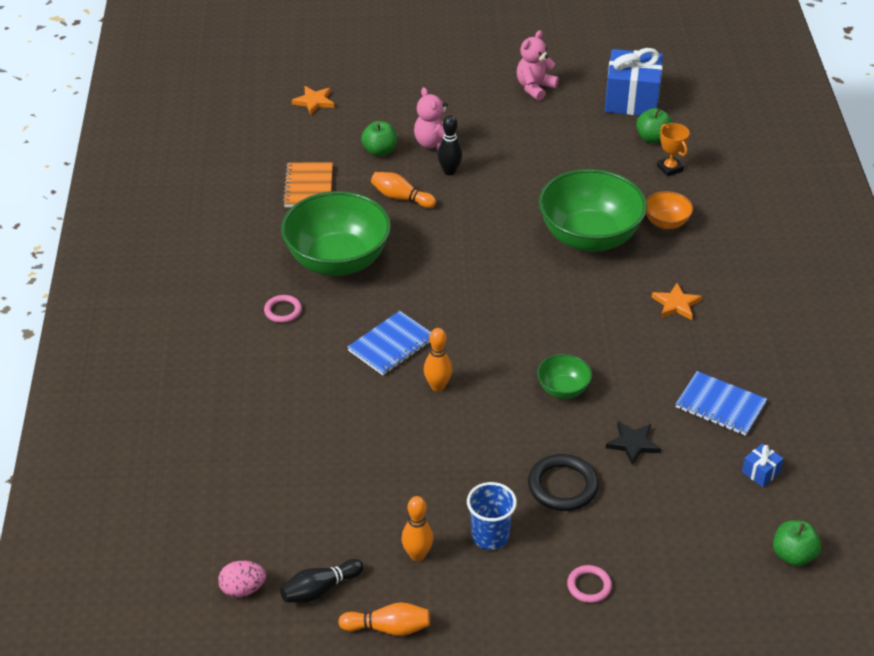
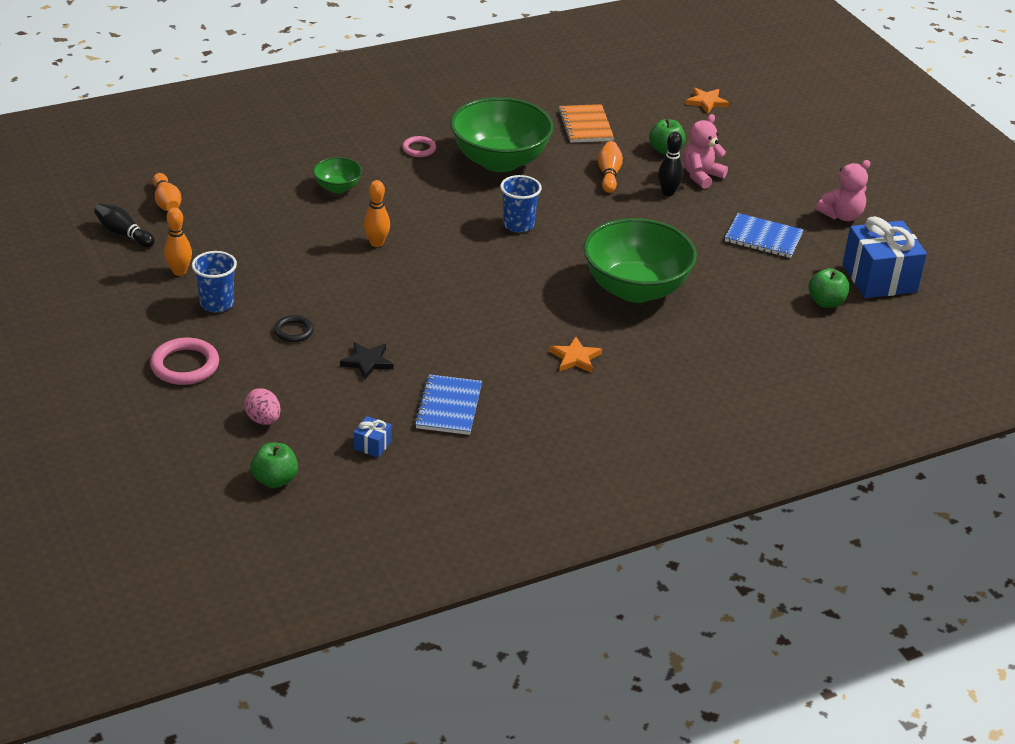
camera: 65 degrees right, 5 degrees down
pink egg [218,561,266,597] -> pink egg moved to [244,388,281,425]
orange notebook [282,162,333,207] -> orange notebook turned 75 degrees counterclockwise [558,104,614,143]
orange bowling pin [338,602,430,636] -> orange bowling pin moved to [152,173,181,211]
blue notebook [347,311,431,375] -> blue notebook moved to [725,213,803,258]
pink teddy bear [517,30,559,101] -> pink teddy bear turned 135 degrees clockwise [816,160,870,221]
black ring [528,454,599,511] -> black ring [274,315,314,342], size x0.60
green bowl [537,354,592,399] -> green bowl moved to [313,157,362,193]
pink ring [567,565,612,603] -> pink ring [150,338,219,385], size x1.68
orange bowl [646,191,693,229] -> none
orange trophy [657,123,690,177] -> none
none -> blue cup [500,175,542,233]

